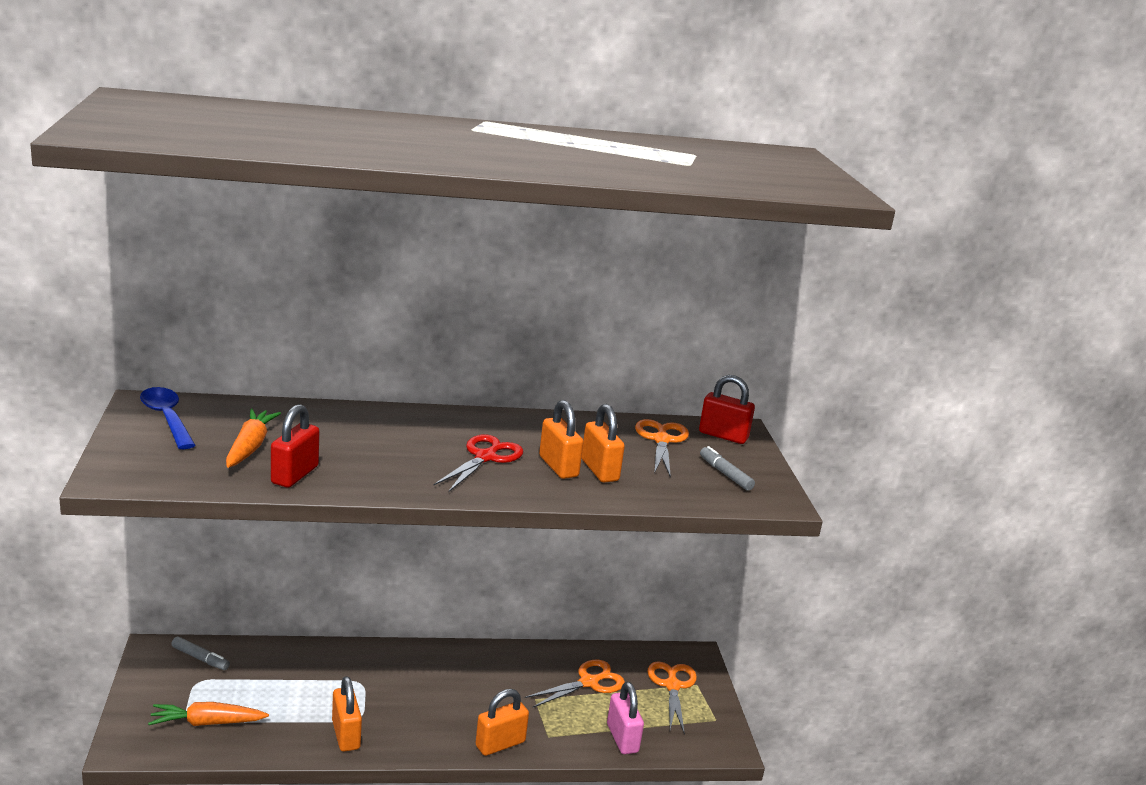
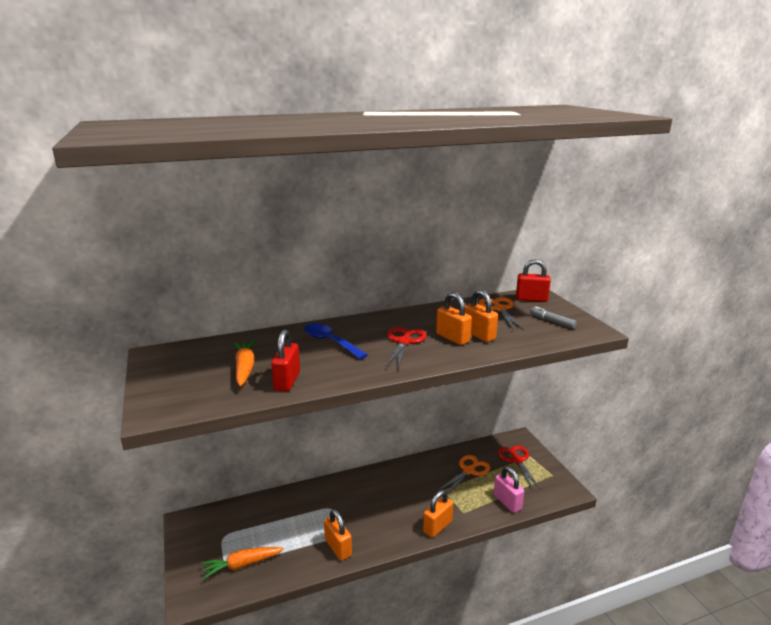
camera: 10 degrees left, 0 degrees up
blue spoon [140,387,195,449] -> blue spoon moved to [304,323,368,359]
grey marker [171,637,230,670] -> none
orange scissors [647,661,697,735] -> red scissors [498,445,541,490]

